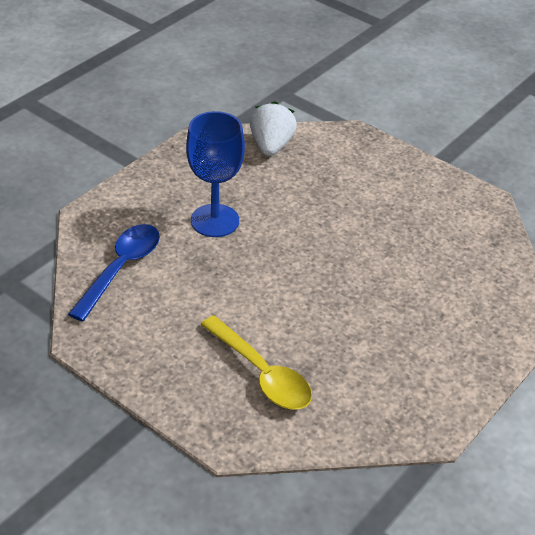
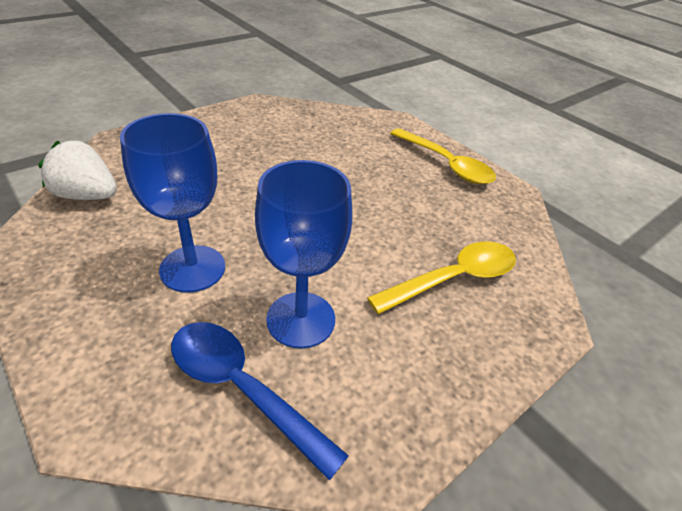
camera: 80 degrees left, 0 degrees up
none -> blue goblet [255,160,352,349]
none -> yellow spoon [390,128,496,184]

